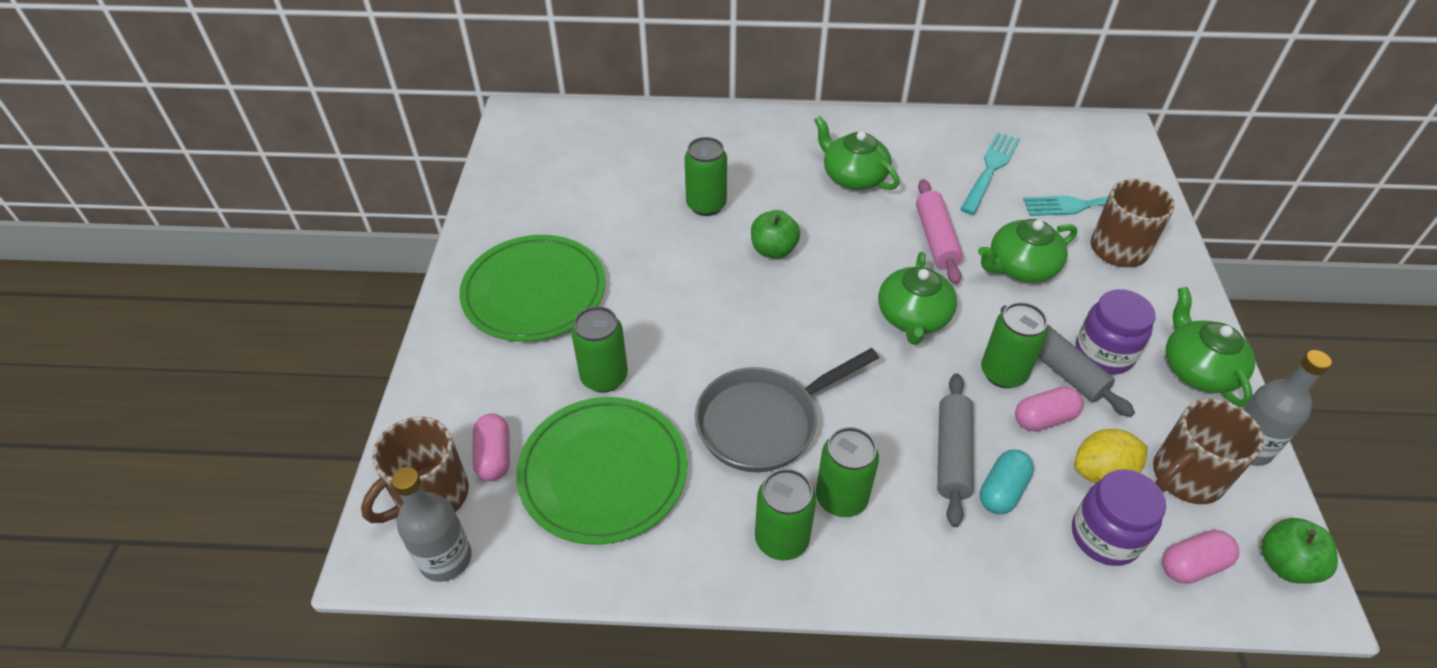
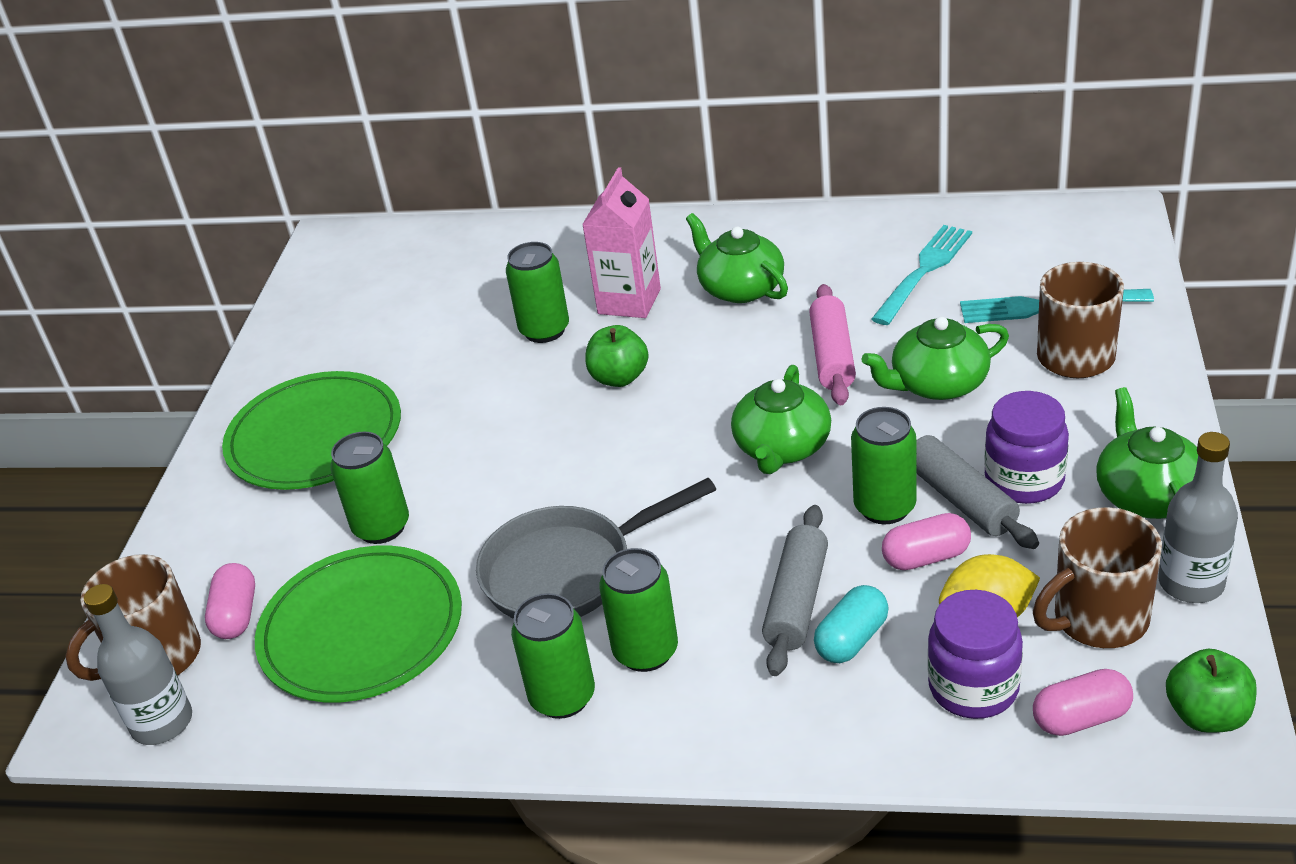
camera: 10 degrees right, 10 degrees down
none -> pink carton [582,167,661,318]

